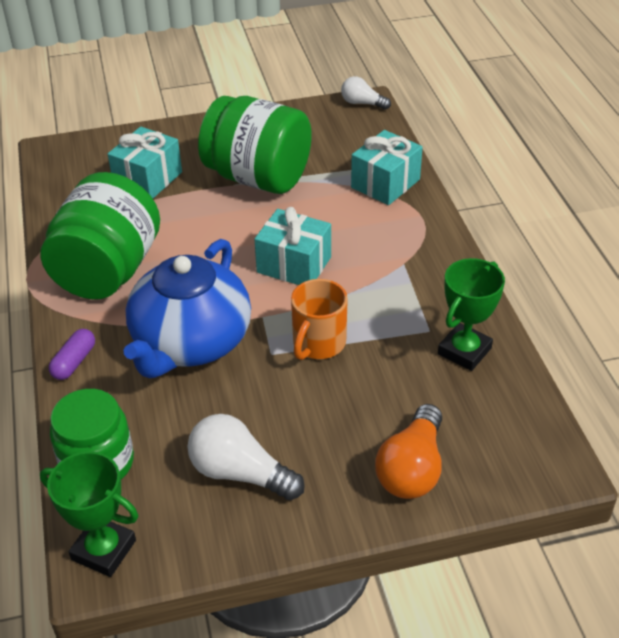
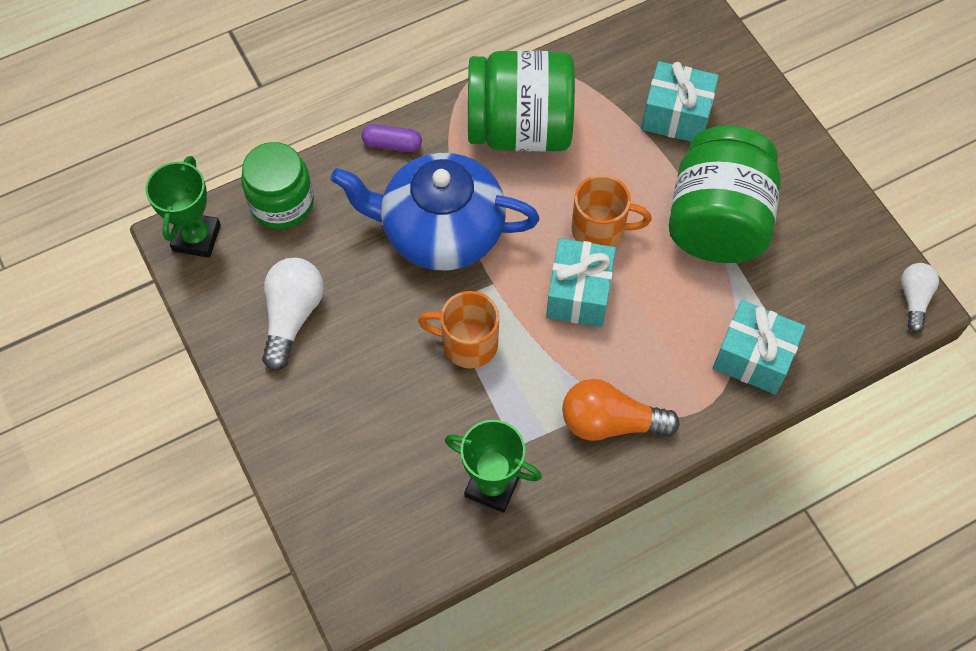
camera: 75 degrees right, 20 degrees up
orange light bulb [375,404,442,499] -> orange light bulb moved to [562,379,680,441]
none -> orange mug [572,175,651,247]

